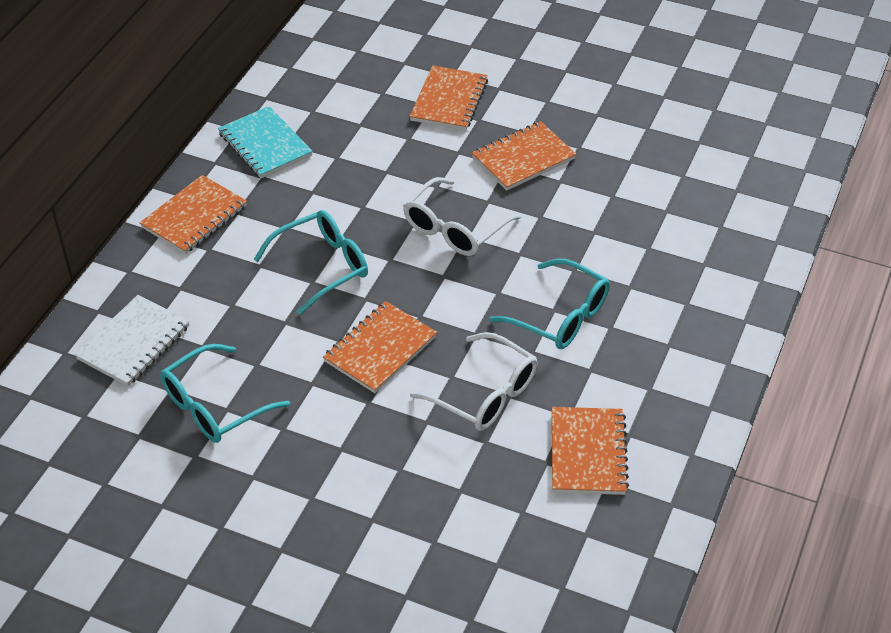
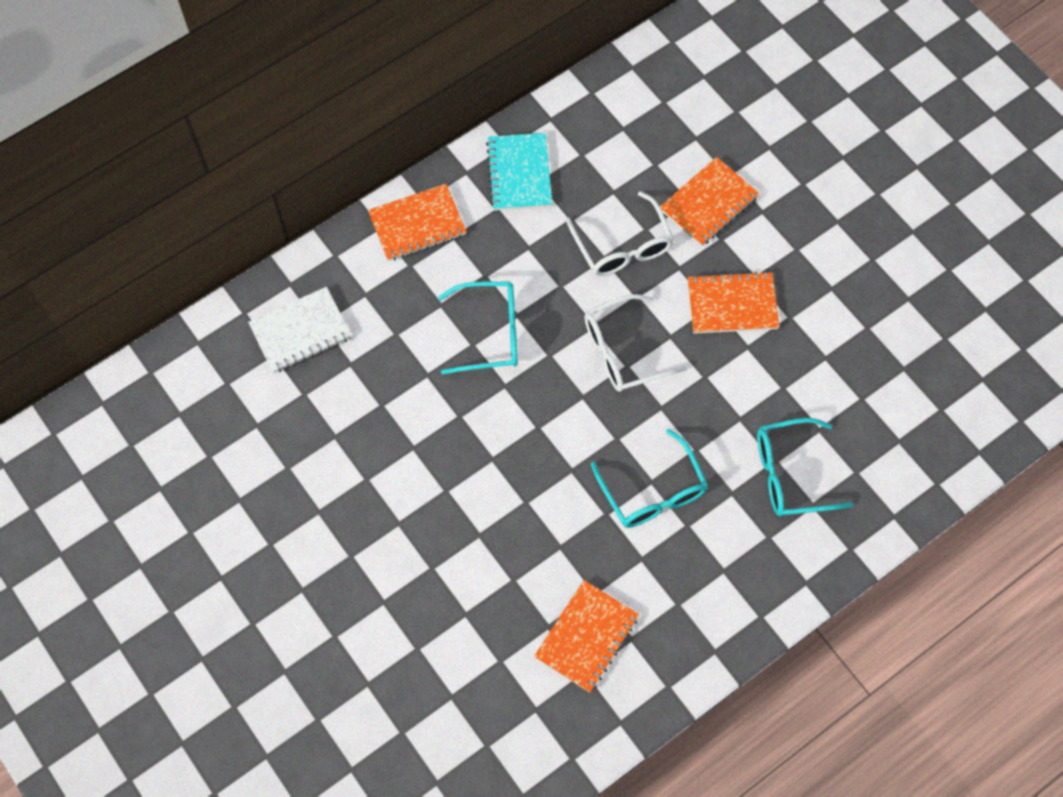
camera: 30 degrees right, 20 degrees up
turquoise glasses [160,344,290,443] -> turquoise glasses moved to [757,418,853,516]
orange notebook [323,301,437,393] -> none
white glasses [410,332,538,431] -> white glasses moved to [566,191,674,276]

